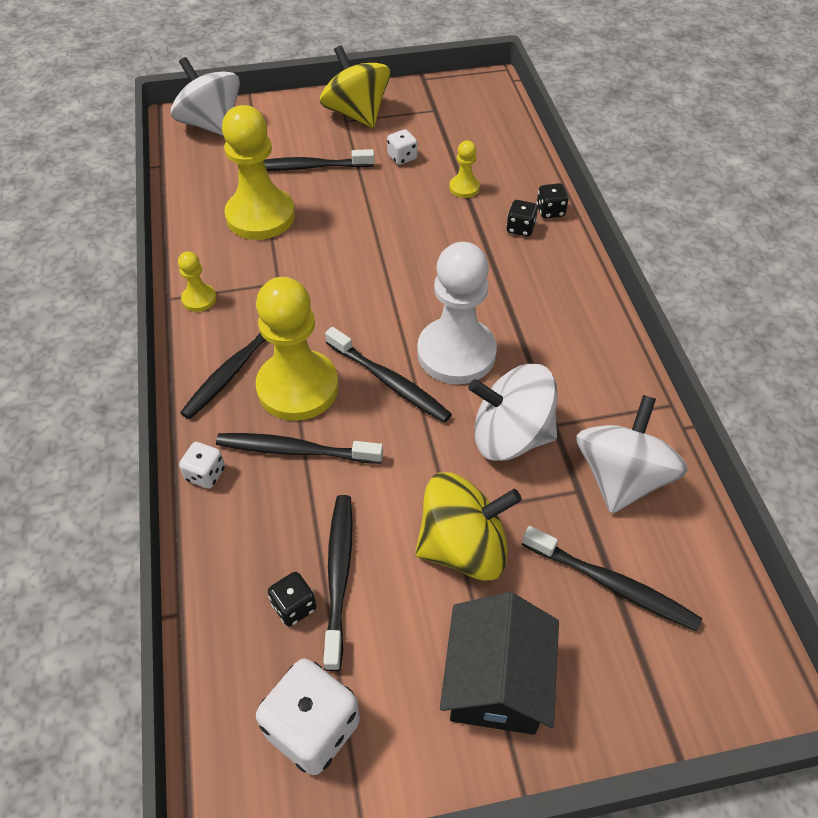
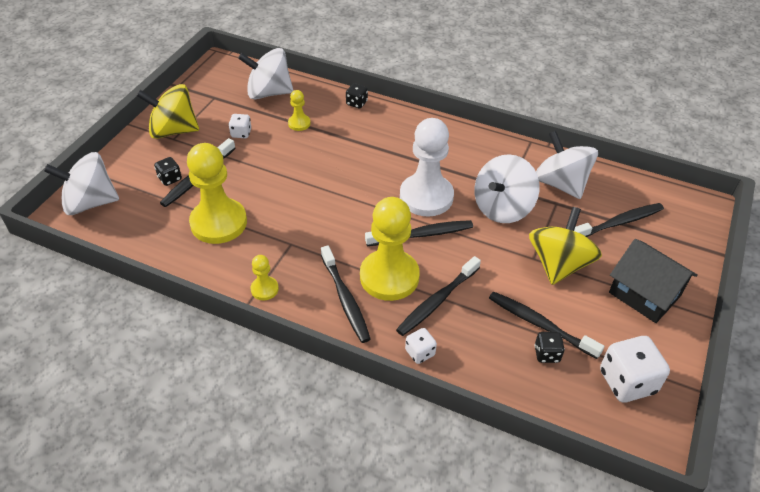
camera: 55 degrees left, 5 degrees down
black dice [506,200,538,237] -> black dice moved to [154,157,182,186]
none -> white spinning top [238,48,294,99]

